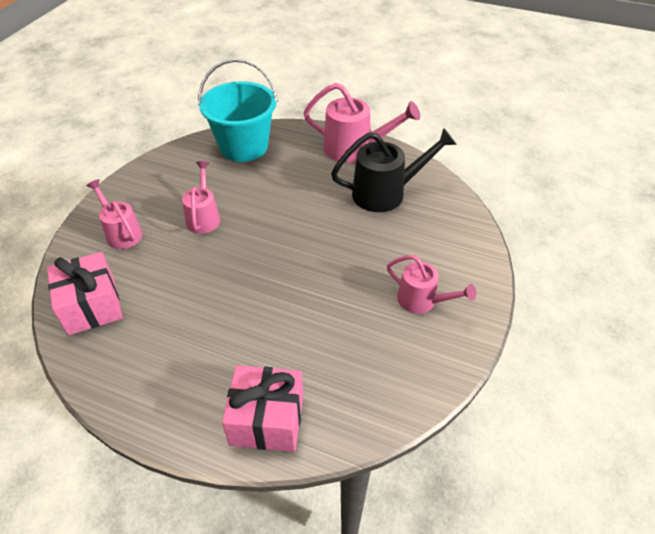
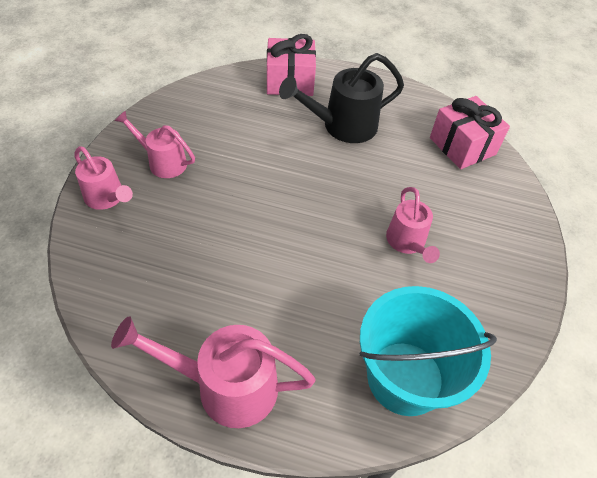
camera: 170 degrees right, 5 degrees up
pink watering can [86,179,143,249] -> pink watering can moved to [74,146,133,210]
black watering can [331,128,457,212] -> black watering can moved to [279,53,404,143]

